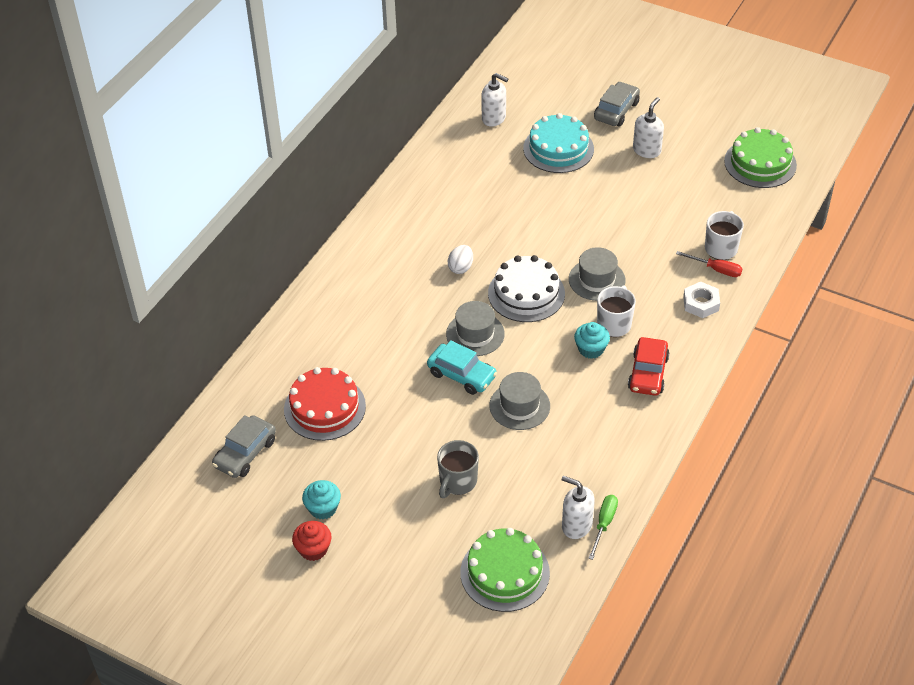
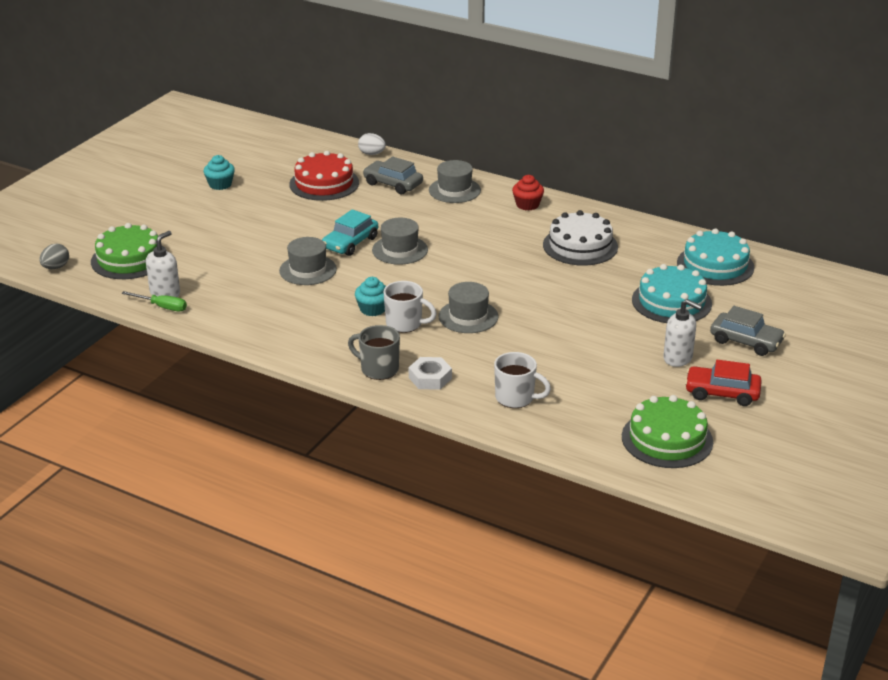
camera: 90 degrees right, 15 degrees down
grey car [212,415,276,478] -> grey car moved to [363,156,423,194]
red cupcake [292,521,332,561] -> red cupcake moved to [512,175,544,211]
grey mug [437,440,479,498] -> grey mug moved to [348,325,400,380]
white egg [448,245,473,274] -> white egg moved to [358,133,386,155]
white soap dispenser [482,73,508,127] -> turquoise cake [677,229,754,286]
white cake [488,255,565,322] -> white cake moved to [543,210,618,266]
red car [628,337,670,396] -> red car moved to [685,360,762,406]
red screwdriver [676,251,742,277] -> none
none -> grey egg [40,244,69,269]
none -> grey hat [429,160,481,203]

